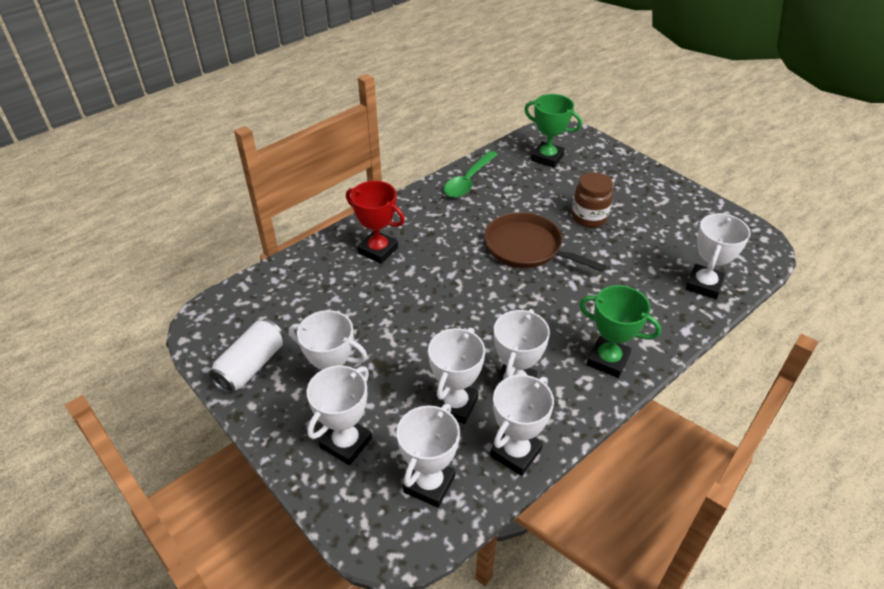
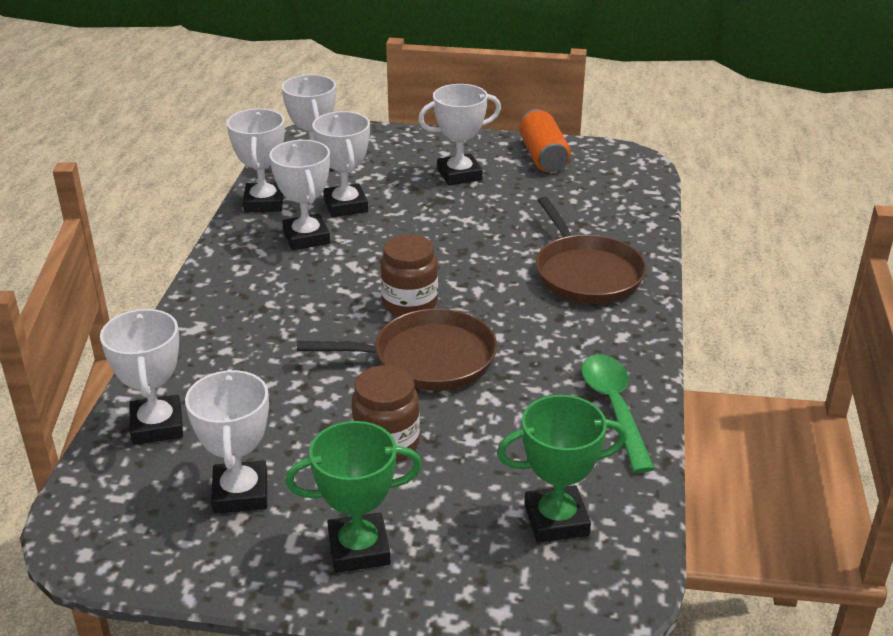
camera: 140 degrees right, 10 degrees down
white can [208,319,284,394] -> orange can [519,109,571,172]
white trophy [306,366,372,465] -> white trophy moved to [185,369,269,514]
red trophy [346,181,405,264] -> brown pan [535,197,646,304]
green trophy [579,285,661,378] -> green trophy moved to [285,421,422,573]
none -> brown jar [380,234,438,316]

